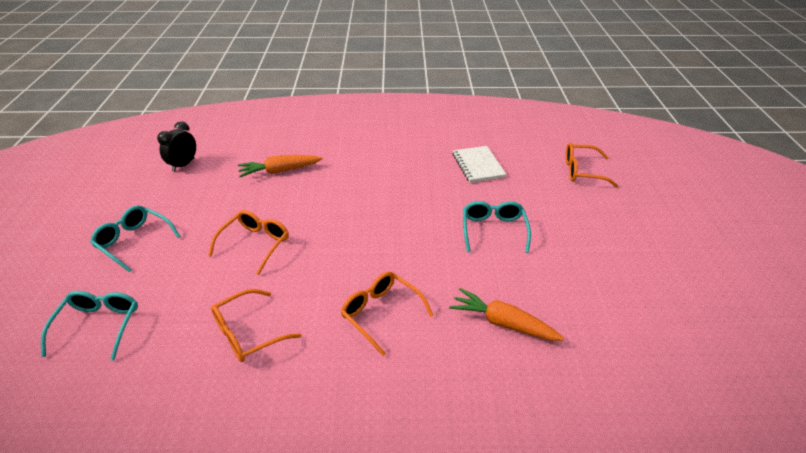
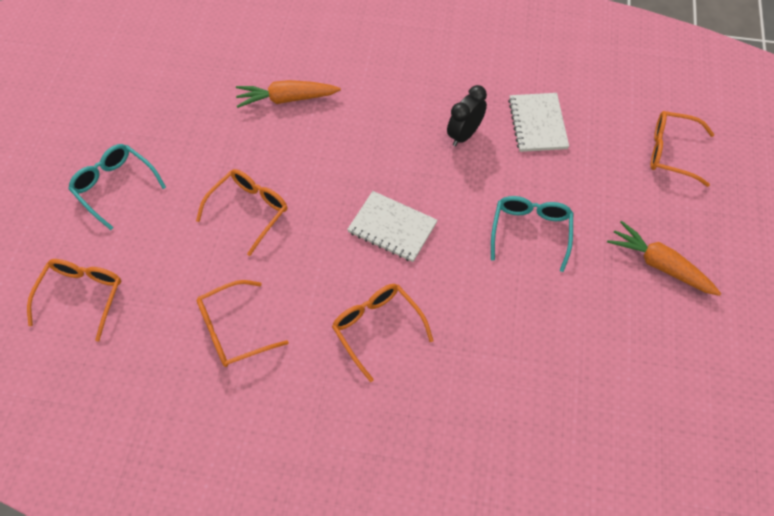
camera: 10 degrees right, 20 degrees up
turquoise glasses [41,291,138,360] -> orange glasses [27,259,121,341]
black clock [157,121,196,172] -> black clock moved to [447,85,487,146]
orange carrot [449,288,565,341] -> orange carrot moved to [607,221,721,296]
none -> white notebook [347,191,438,262]

